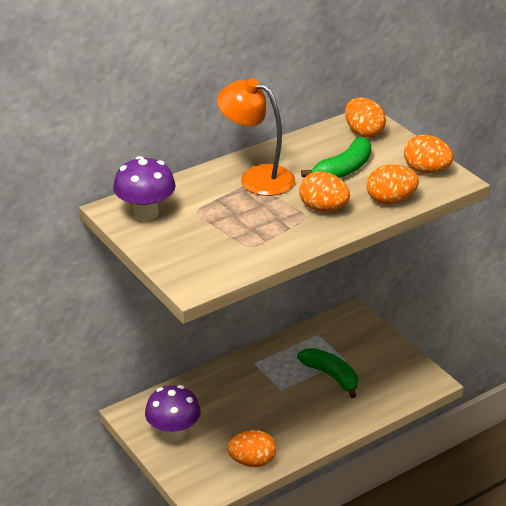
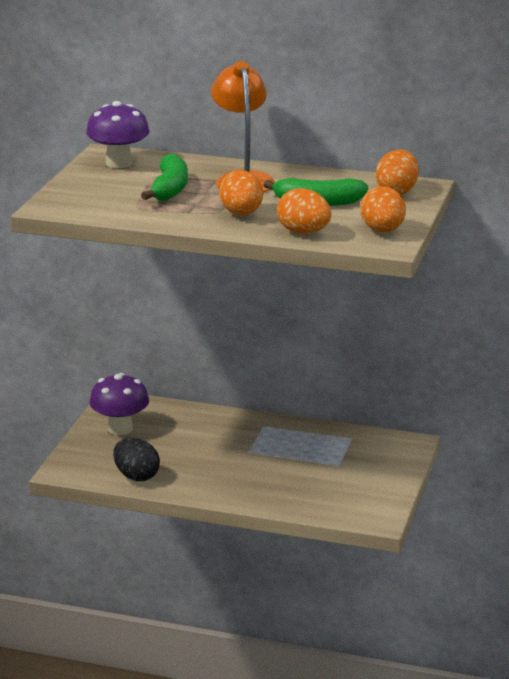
camera: 50 degrees right, 10 degrees down
orange egg [227,430,276,467] -> black egg [113,438,160,481]
green banana [297,348,358,398] -> green banana moved to [141,154,188,201]

